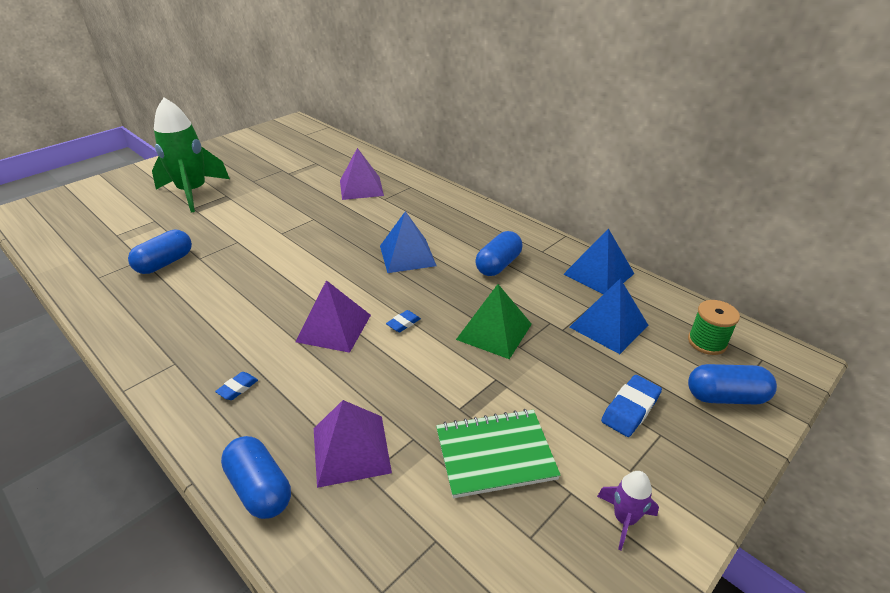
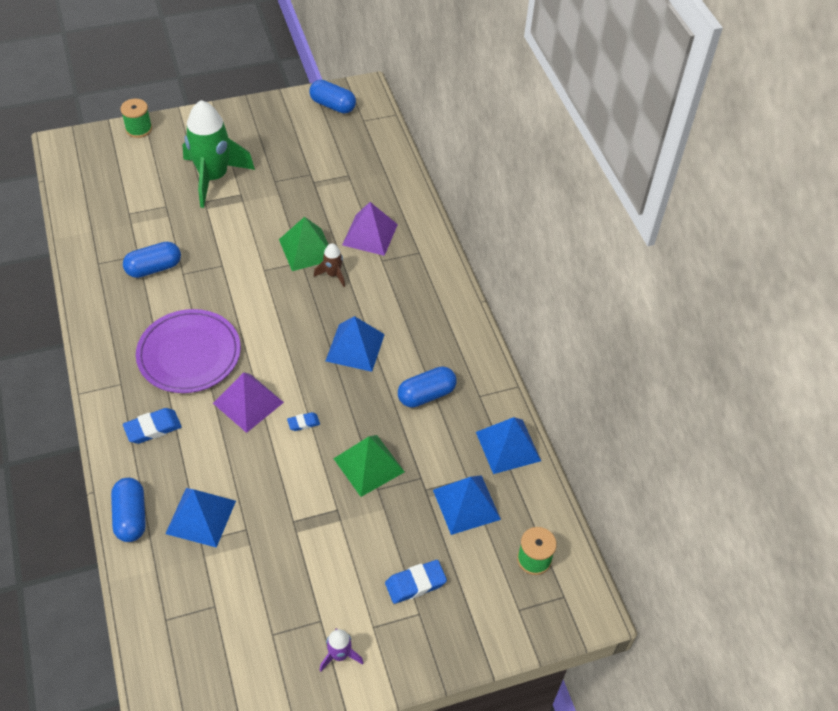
camera: 25 degrees right, 15 degrees up
blue eraser [215,372,258,400] -> blue eraser [123,408,182,444], size x1.70
purple pyramid [314,400,392,488] -> blue pyramid [165,488,236,548]
green notebook [436,409,561,498] -> none
blue capsule [688,364,777,405] -> blue capsule moved to [309,80,356,113]
none -> green spool [120,99,152,138]
none -> purple plate [136,309,241,393]
none -> green pyramid [279,217,329,271]
none -> brown rocket [314,243,345,287]

